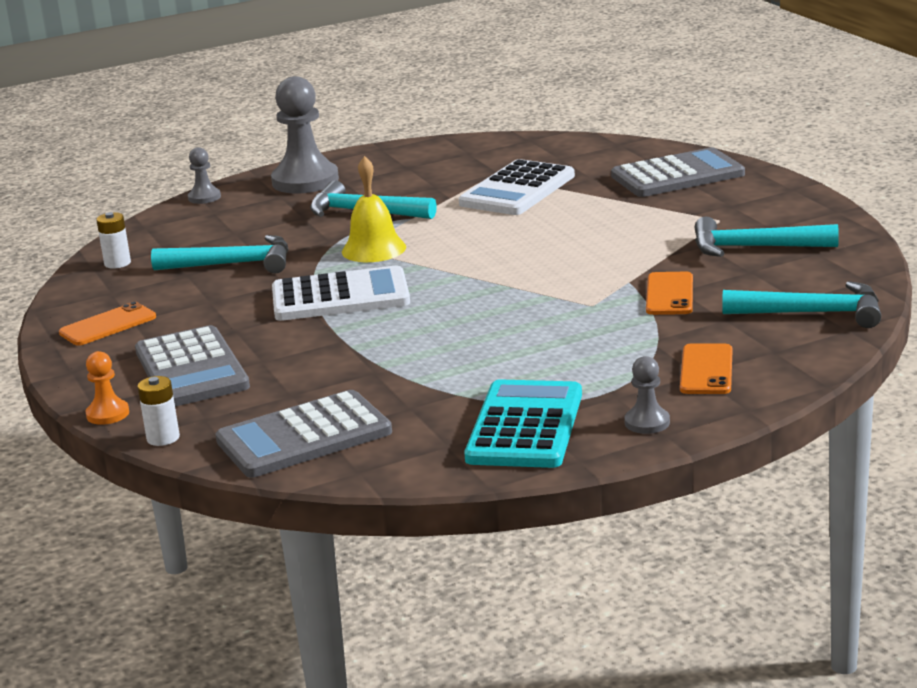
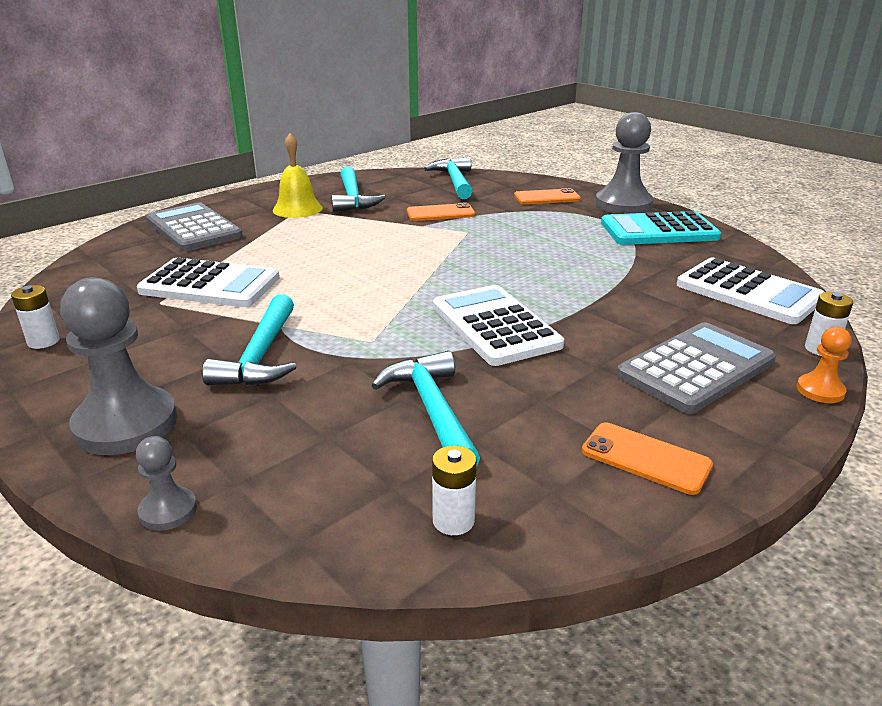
camera: 110 degrees left, 5 degrees up
grey calculator [215,390,392,477] -> white calculator [677,258,824,324]
yellow bell [342,156,406,262] -> yellow bell moved to [273,133,323,218]
grey pawn [624,356,670,434] -> grey pawn [595,112,654,214], size x2.08
none -> white battery [11,285,60,349]

